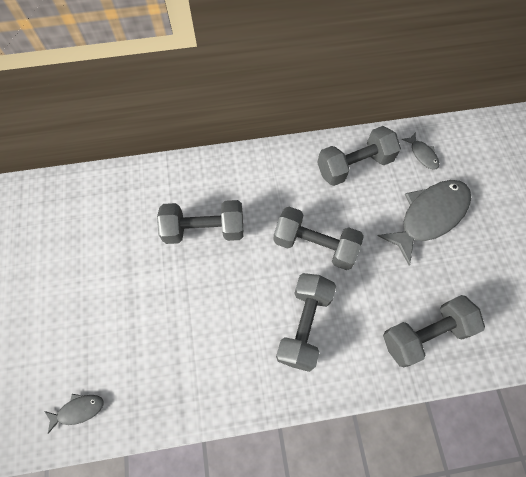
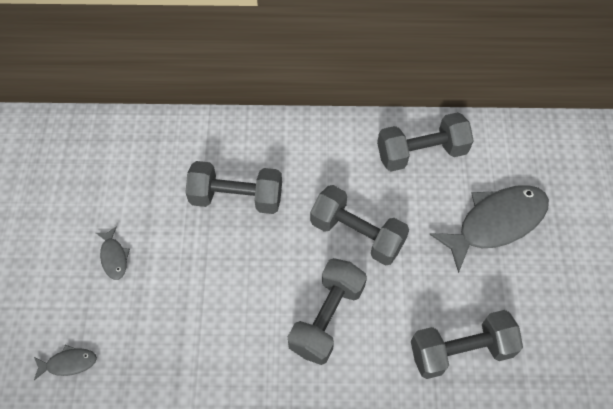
camera: 10 degrees right, 5 degrees down
grey fish [402,132,439,170] -> grey fish moved to [96,226,130,280]

